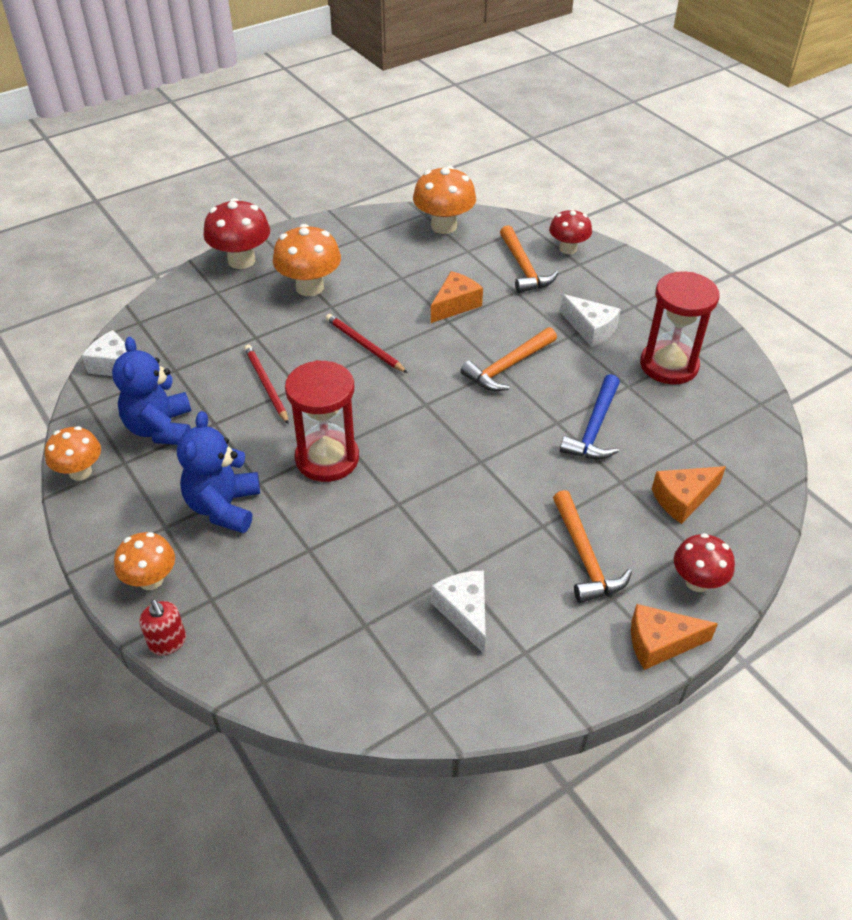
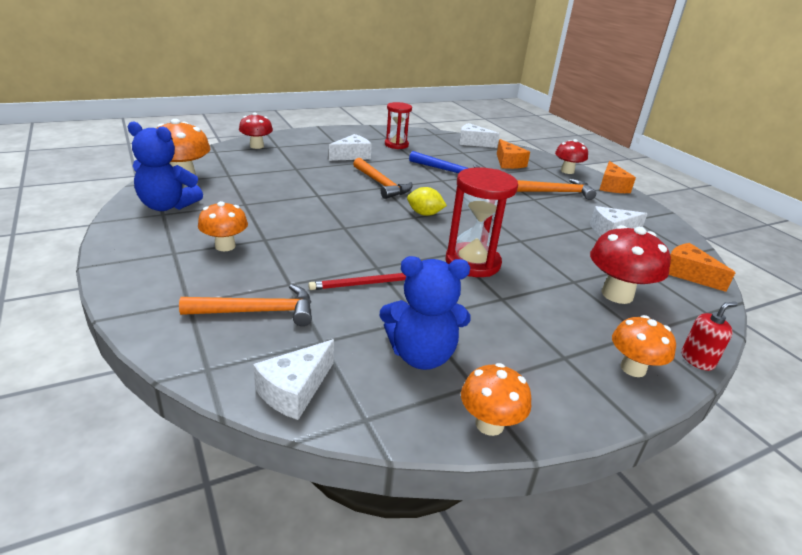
camera: 85 degrees left, 15 degrees down
blue teddy bear [177,411,260,533] -> blue teddy bear moved to [128,122,203,211]
red mushroom [203,198,270,269] -> red mushroom moved to [590,225,671,304]
orange mushroom [273,224,341,296] -> orange mushroom [198,201,248,251], size x0.66
red pencil [326,314,408,373] -> none
orange cheese [431,271,483,323] -> orange cheese moved to [669,243,736,292]
orange hammer [500,225,558,293] -> orange hammer moved to [179,284,312,326]
red hourglass [640,271,719,384] -> red hourglass [385,102,412,149], size x0.65
none -> yellow lemon [407,187,447,216]
none -> white cheese [459,123,500,148]

